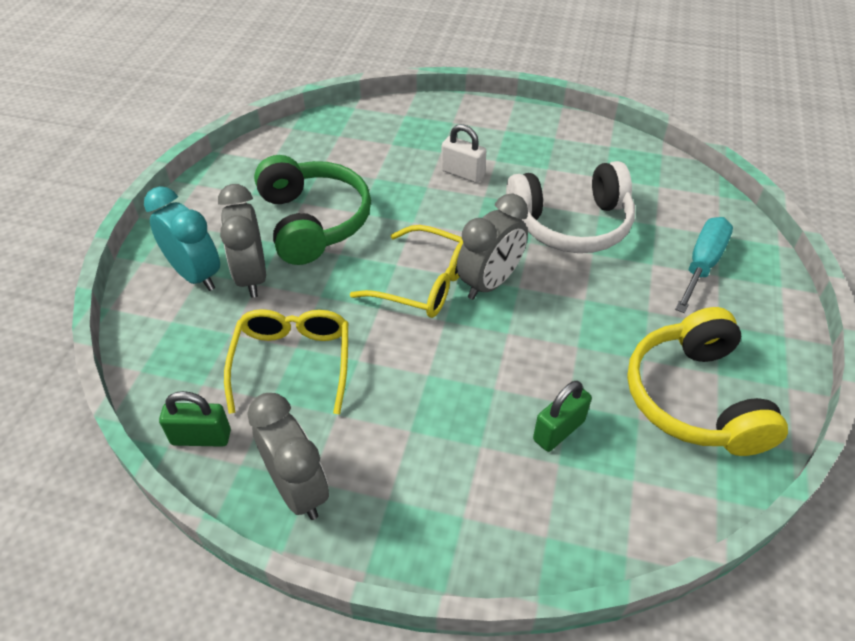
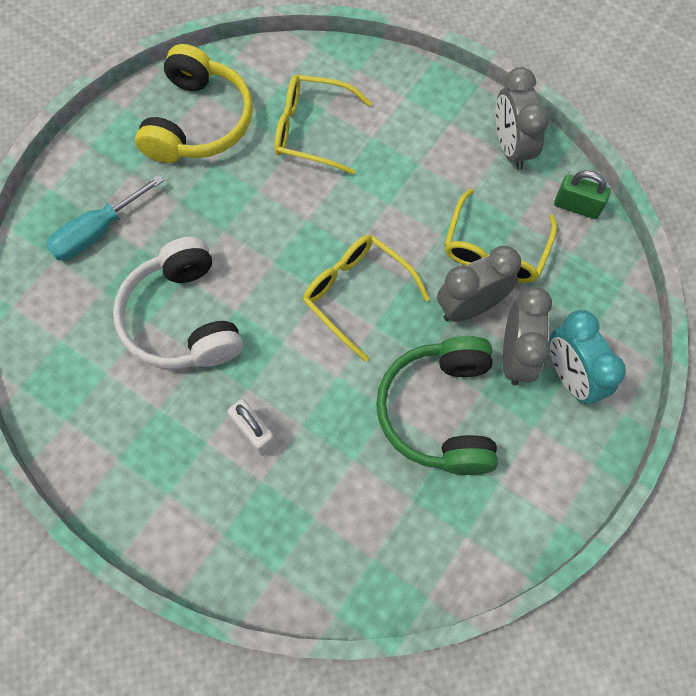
camera: 160 degrees left, 20 degrees up
grey clock [457,194,528,300] -> grey clock moved to [437,246,521,322]
white headphones [506,161,635,253] -> white headphones turned 120 degrees counterclockwise [113,236,243,369]
green padlock [533,381,592,452] -> yellow glasses [275,75,372,175]

